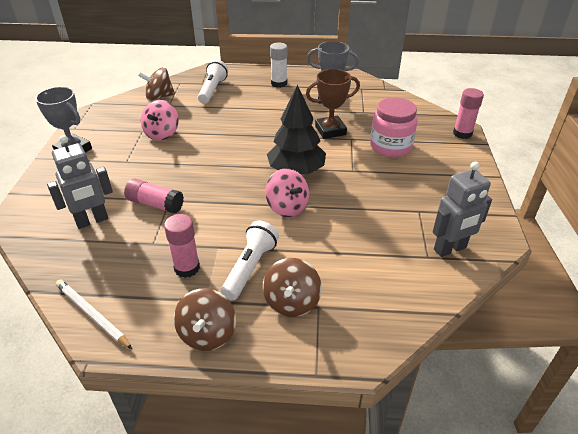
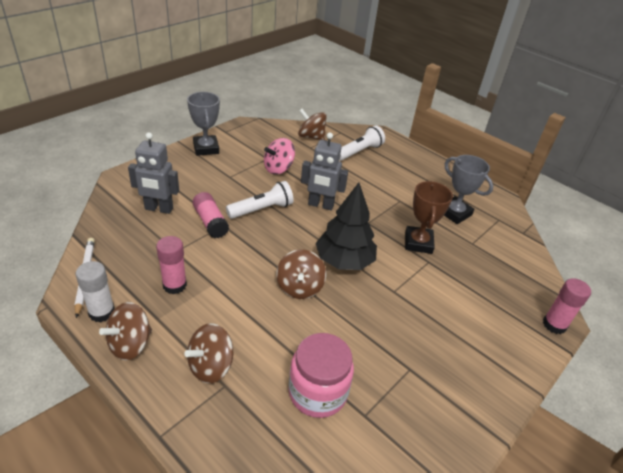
camera: 35 degrees right, 0 degrees up
white flashlight [221,221,279,301] -> white flashlight moved to [226,181,294,219]
pink spinning top [265,169,309,217] -> brown spinning top [277,250,326,299]
white glue stick [270,43,287,88] -> white glue stick moved to [76,261,115,322]
brown trophy [306,69,360,139] -> brown trophy turned 75 degrees clockwise [405,181,453,254]
pink jar [370,97,418,157] -> pink jar moved to [289,333,354,418]
grey robot [433,162,492,257] -> grey robot moved to [301,132,348,210]

